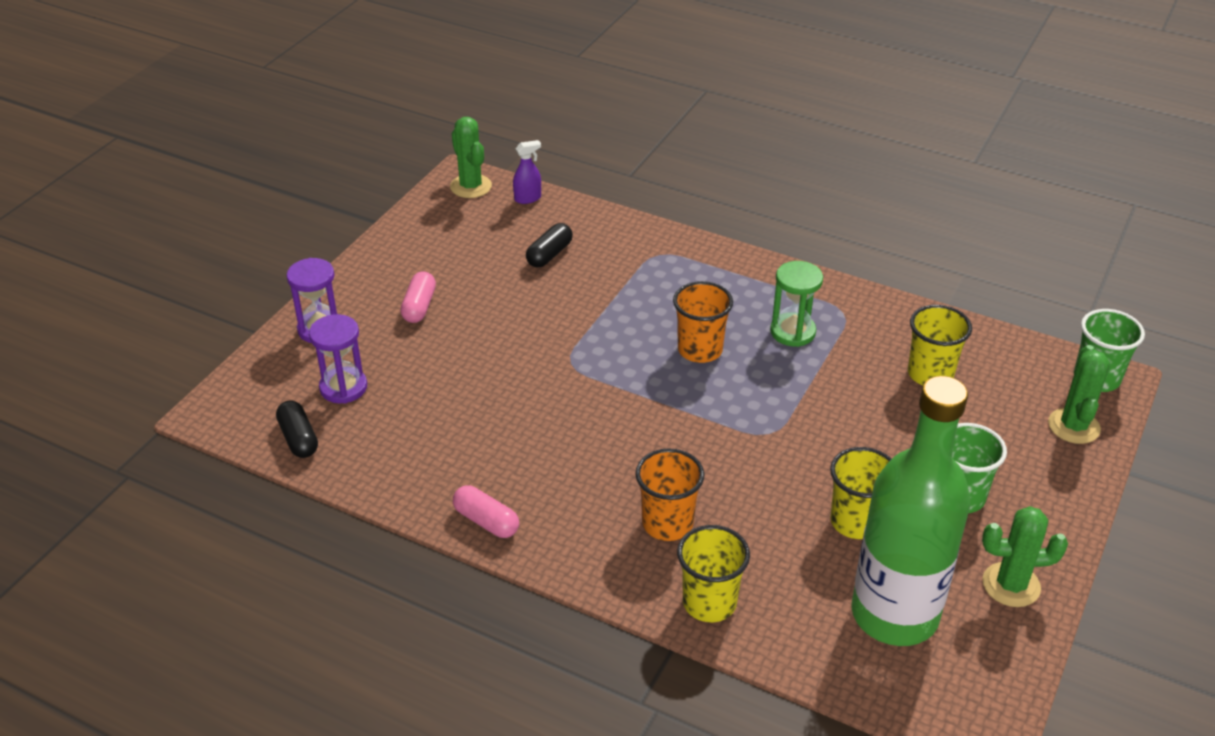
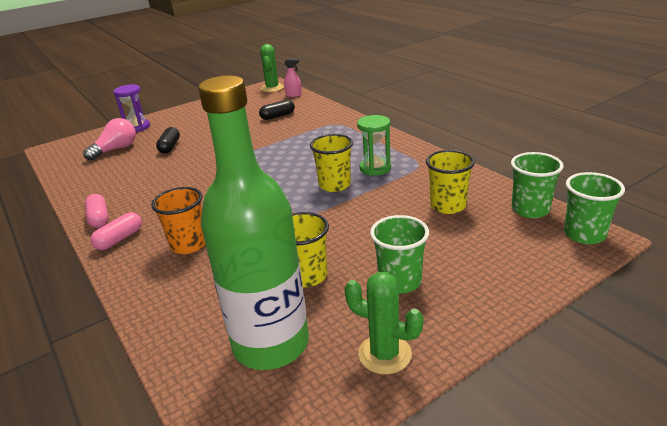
camera: 30 degrees right, 10 degrees down
black capsule [276,400,318,458] -> black capsule moved to [156,127,180,154]
purple hourglass [309,314,367,404] -> pink light bulb [83,118,136,161]
pink capsule [400,271,436,323] -> pink capsule moved to [90,212,142,250]
purple spray bottle [513,140,541,204] -> pink spray bottle [284,58,302,97]
orange cup [673,281,733,363] -> none
yellow cup [677,525,750,622] -> yellow cup moved to [310,134,353,192]
green cactus [1048,345,1110,444] -> none
none -> green cup [511,152,564,218]

